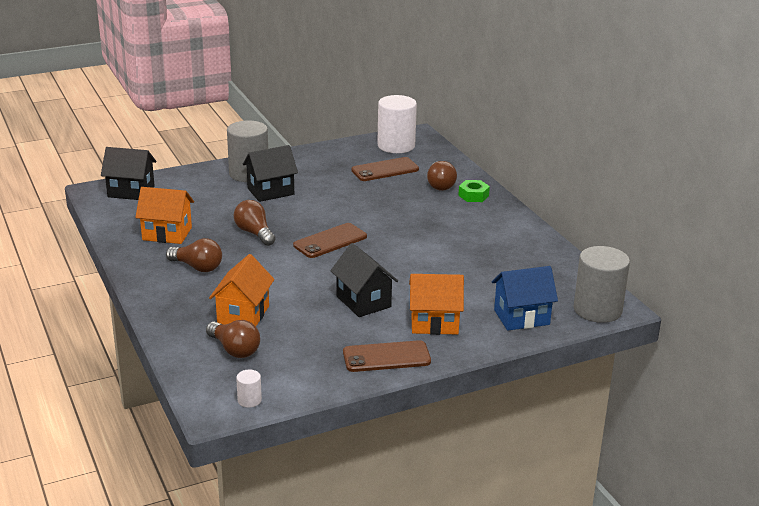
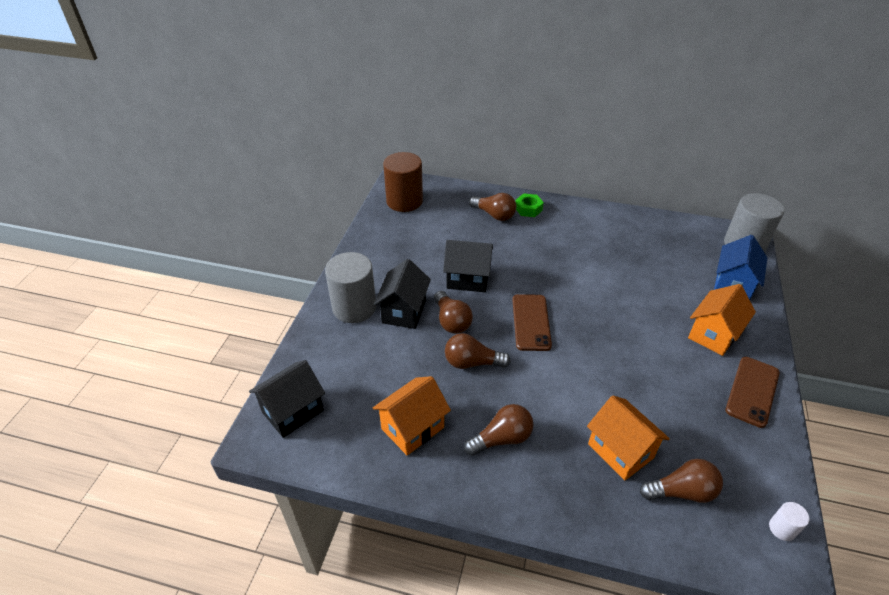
camera: 50 degrees left, 15 degrees up
black house [330,243,398,317] -> black house moved to [443,240,493,292]
brown phone [351,157,419,181] -> none
white cylinder [377,95,417,153] -> brown cylinder [383,152,423,212]
none -> brown light bulb [434,291,473,334]

